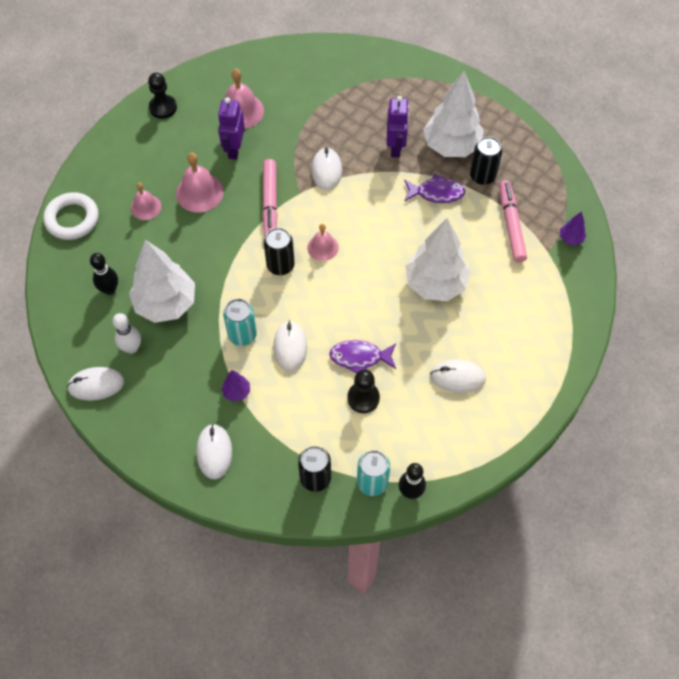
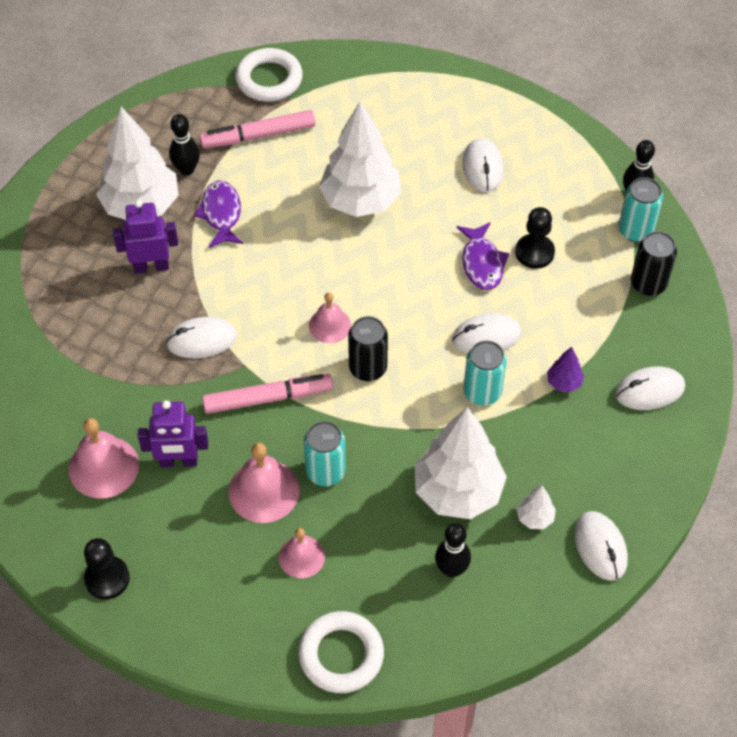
camera: 100 degrees left, 5 degrees down
white bowling pin [113,313,141,354] -> white tree [517,485,556,529]
black can [470,137,502,185] -> black bowling pin [169,114,200,175]
purple tree [560,211,586,245] -> white ring [235,48,303,102]
none -> turquoise can [304,421,346,486]

